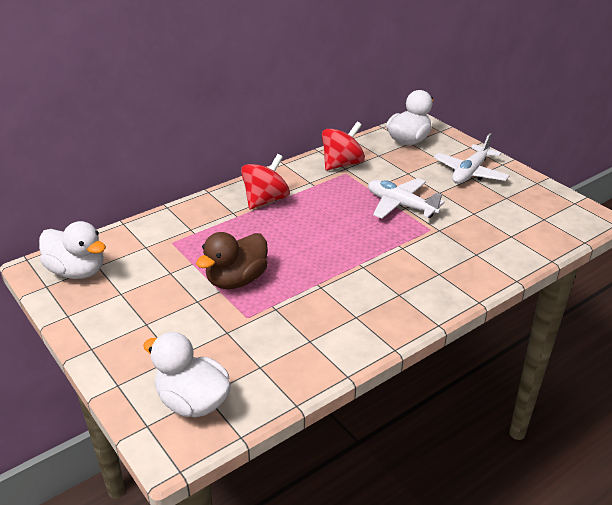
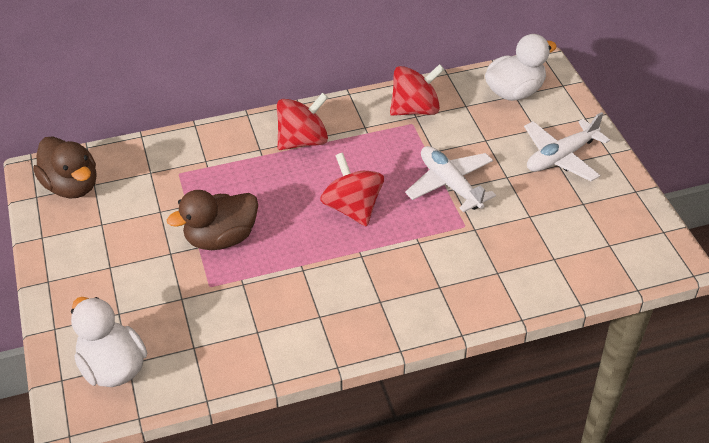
camera: 20 degrees right, 10 degrees up
white duck [39,221,106,279] -> brown duck [33,136,97,198]
none -> red spinning top [320,152,384,227]

